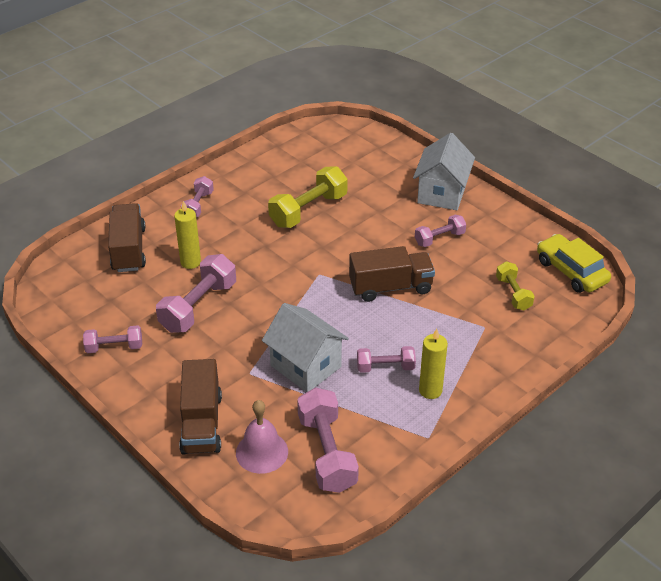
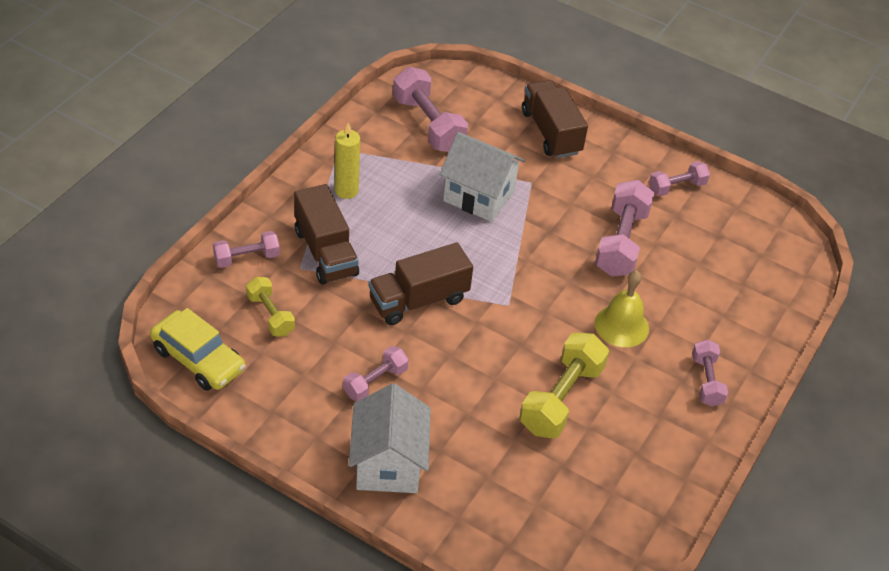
camera: 160 degrees right, 5 degrees up
brown truck [108,203,146,272] -> brown truck moved to [294,184,359,285]
yellow candle [174,201,201,269] -> none
pink bell [236,400,288,474] -> none
pink dumbbell [357,346,416,373] -> pink dumbbell moved to [213,231,280,268]
none -> yellow bell [595,270,649,347]

